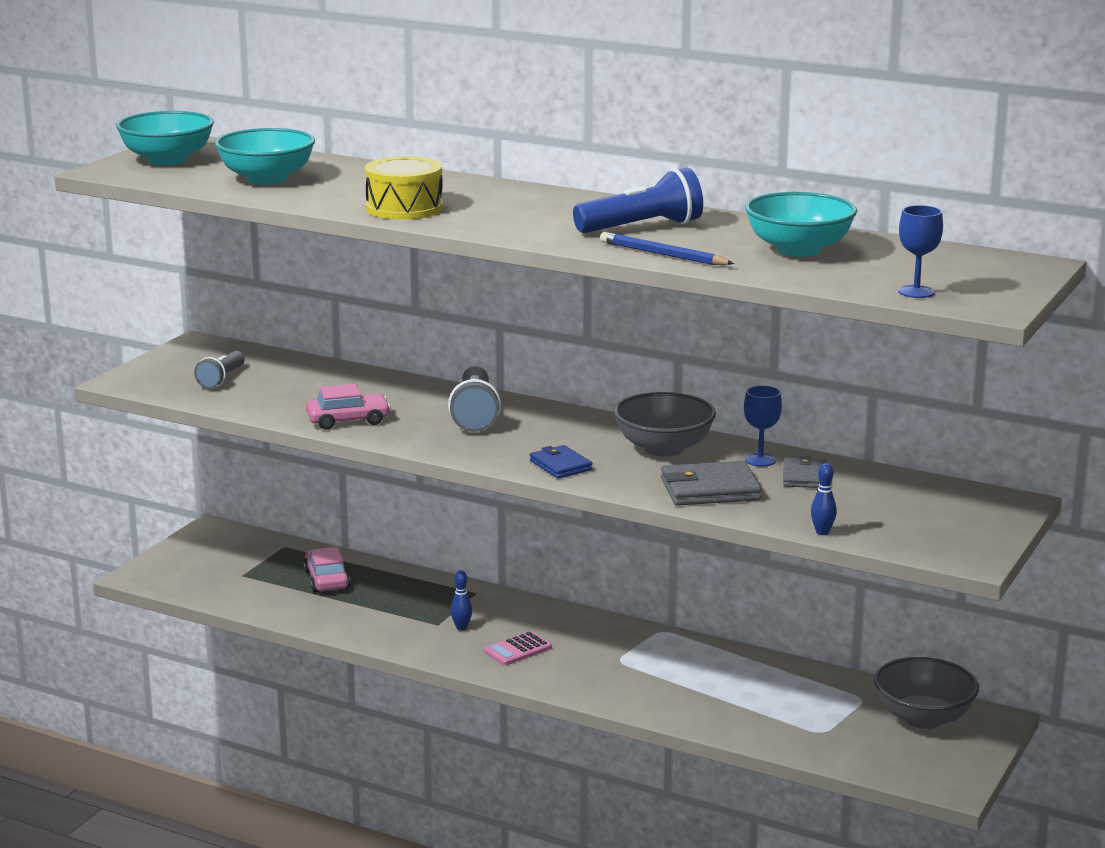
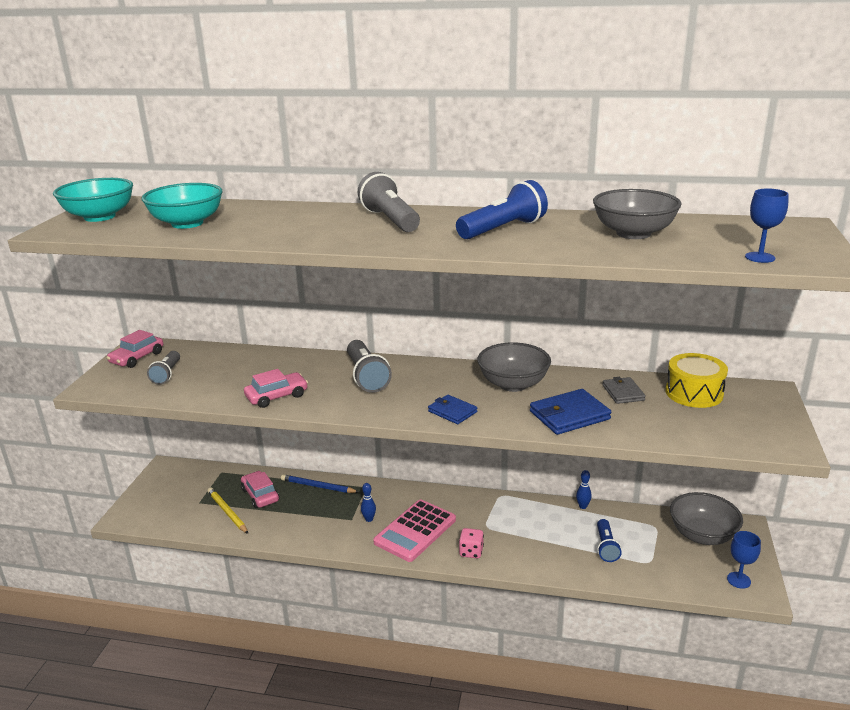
camera: 15 degrees left, 5 degrees up
yellow drum [365,156,443,220] -> yellow drum moved to [665,353,728,408]
pink calculator [484,631,552,666] -> pink calculator [373,499,456,562], size x1.86
blue pencil [600,232,734,265] -> blue pencil moved to [281,474,359,493]
grey wallet [661,461,761,506] -> blue wallet [530,389,611,435]
blue goblet [744,385,782,467] -> blue goblet moved to [727,531,761,589]
turquoise bowl [745,192,857,257] -> grey bowl [593,189,681,239]
blue bowling pin [811,463,837,535] -> blue bowling pin moved to [576,470,592,509]
none -> pink car [107,330,163,368]
none -> yellow pencil [207,488,248,534]
none -> grey flashlight [358,172,420,232]
none -> pink dice [459,528,484,558]
none -> blue flashlight [597,519,622,562]

